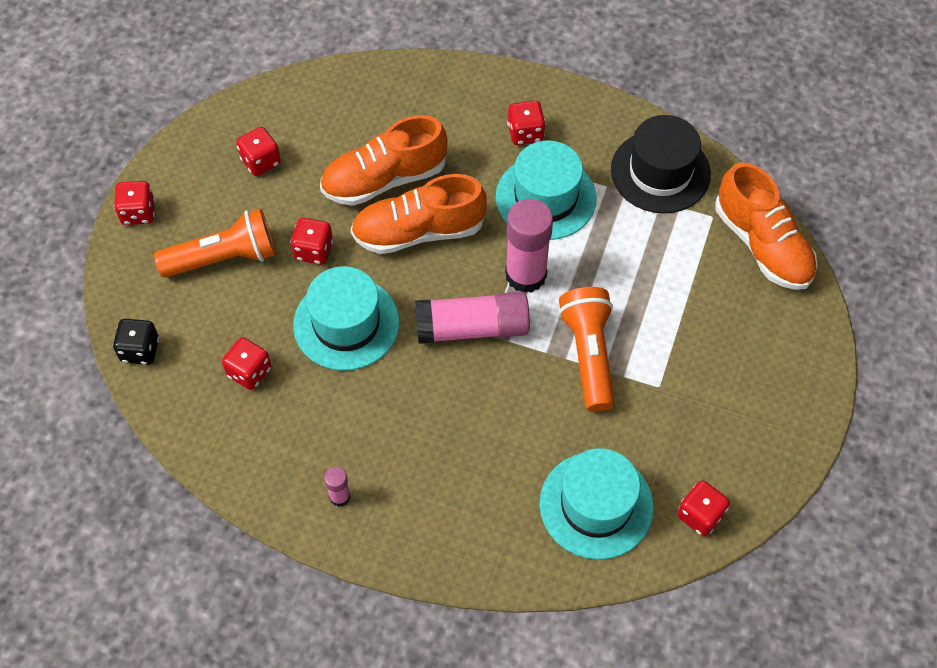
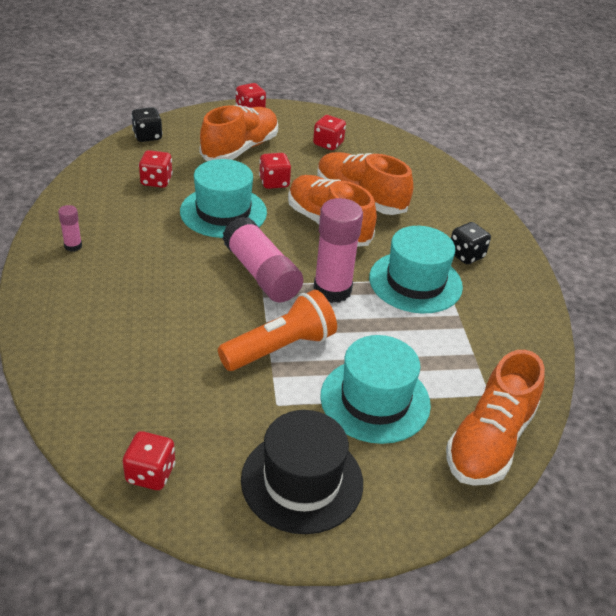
camera: 60 degrees right, 20 degrees down
orange flashlight [154,208,276,278] -> orange shoe [199,105,278,161]
red dice [507,100,546,145] -> black dice [451,222,491,264]
turquoise hat [540,448,654,560] -> turquoise hat moved to [320,335,431,444]
black hat [611,115,711,214] -> black hat moved to [241,410,363,534]

